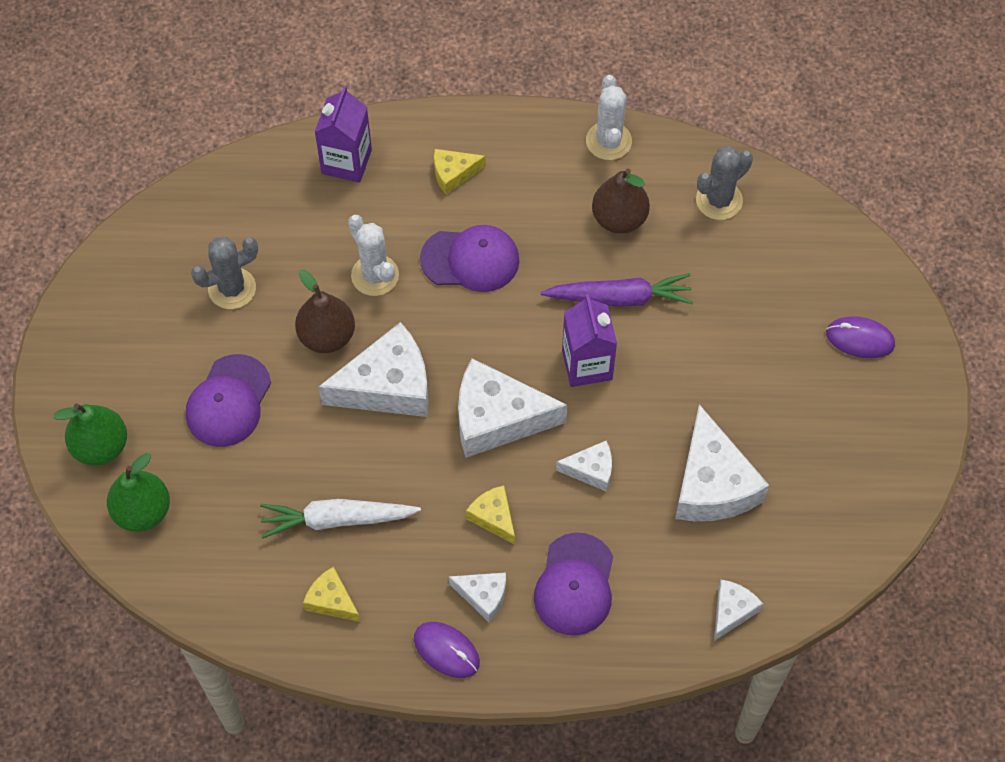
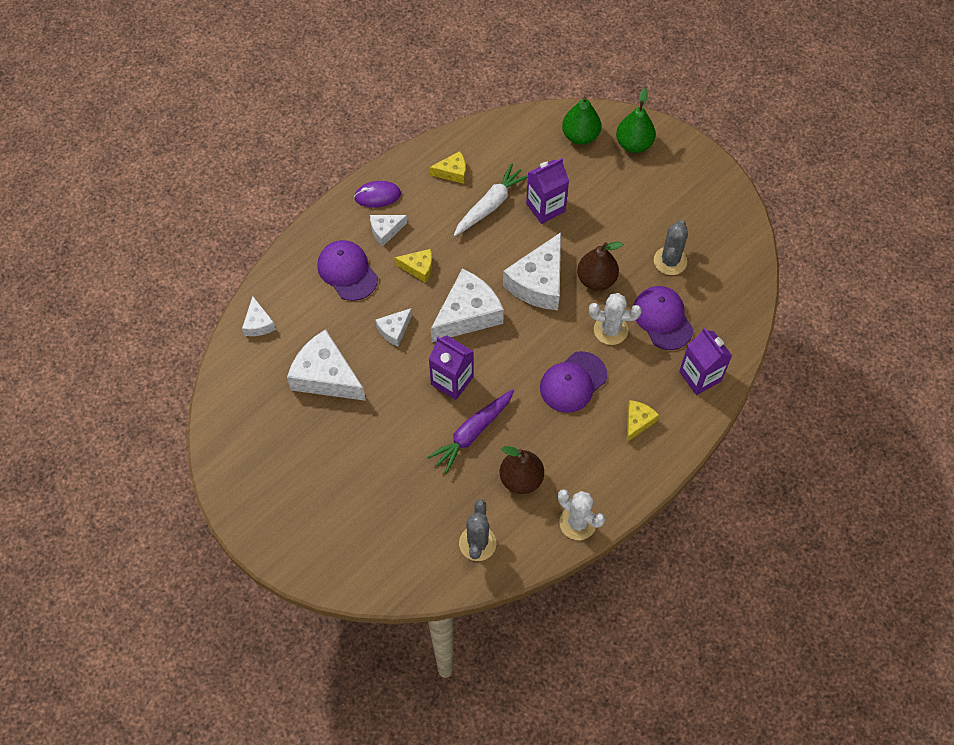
camera: 135 degrees right, 0 degrees up
purple cap [186,354,271,447] -> purple cap moved to [633,286,693,350]
purple mouse [826,316,895,358] -> none
none -> purple carton [526,158,569,224]

